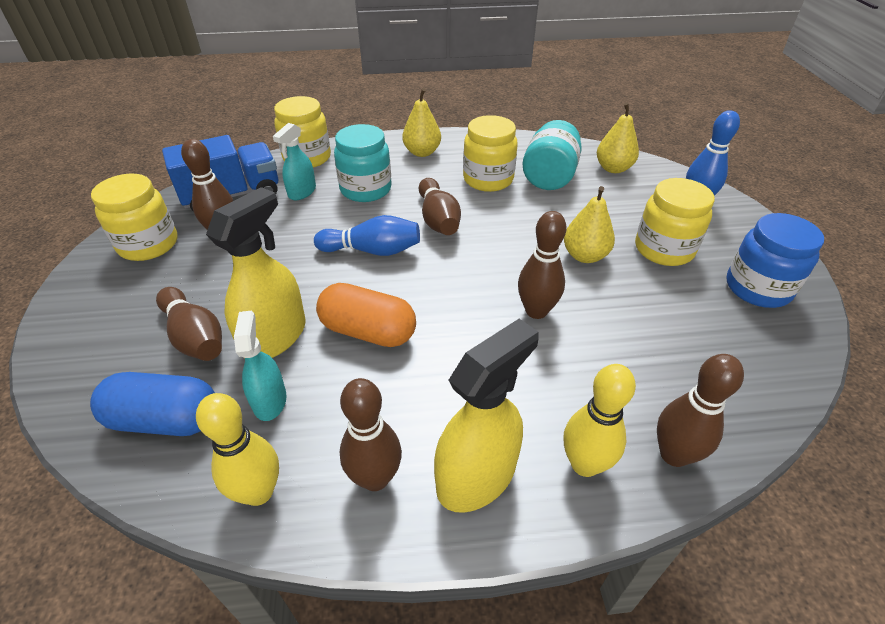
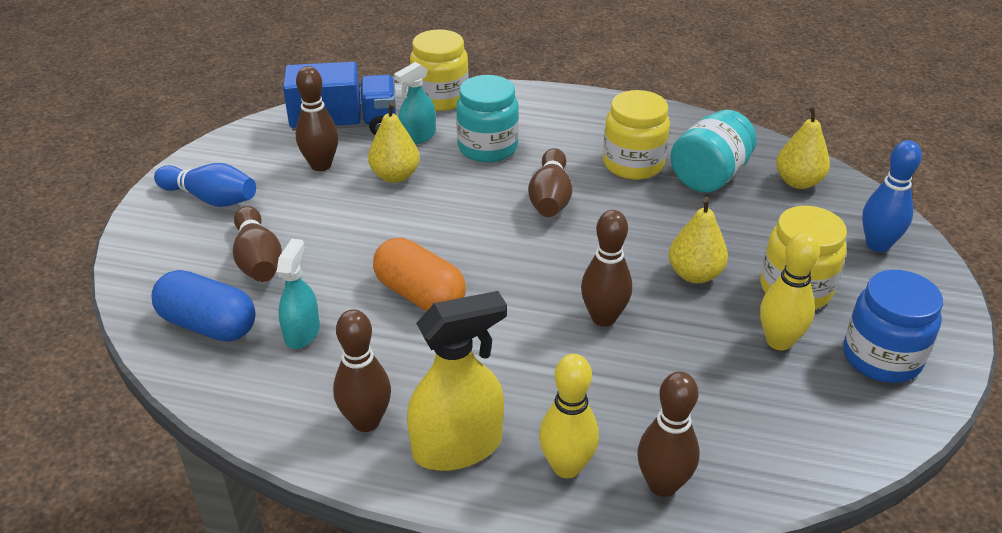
camera: 20 degrees right, 5 degrees down
yellow jar [91,174,177,261] -> none
yellow bowling pin [196,393,279,506] -> yellow bowling pin moved to [760,232,820,351]
yellow spray bottle [206,187,306,359] -> none
blue bowling pin [314,215,420,256] -> blue bowling pin moved to [154,163,256,207]
yellow pear [402,88,441,157] -> yellow pear moved to [368,102,420,183]

